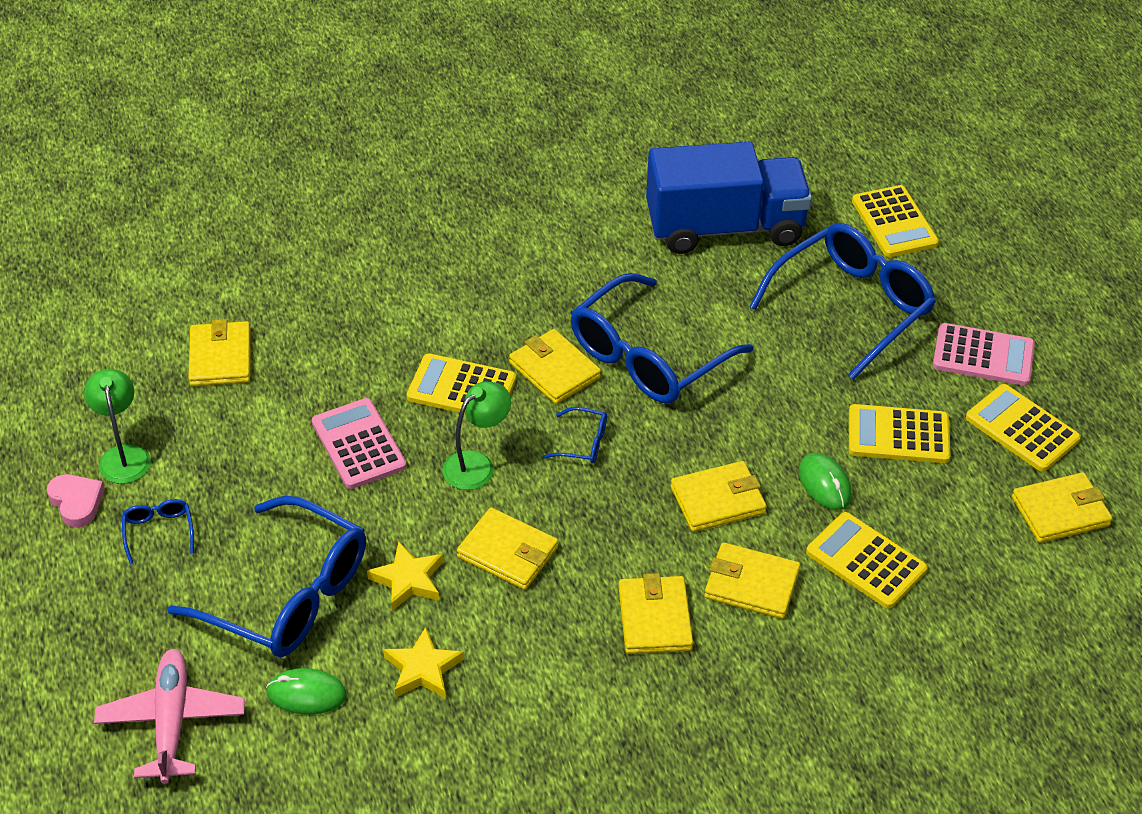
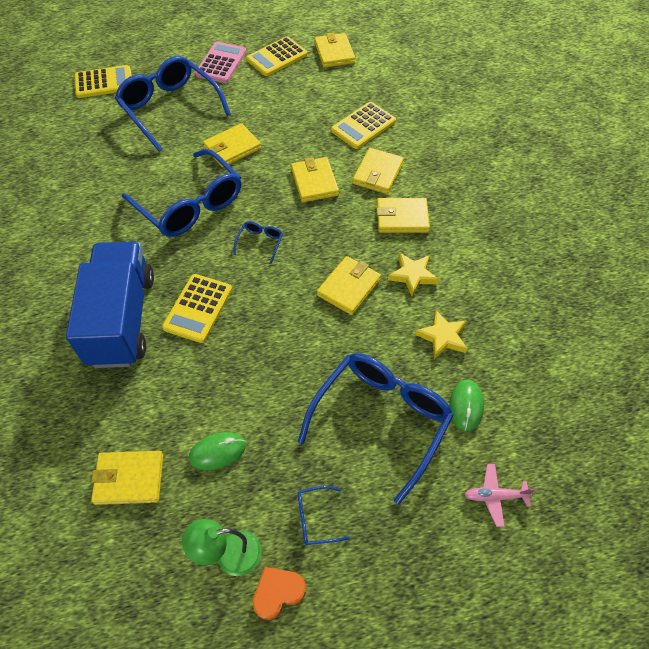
camera: 85 degrees left, 10 degrees up
pink heart [47,474,105,528] -> orange heart [253,567,306,620]
pink plane [94,649,245,784] -> pink plane [464,464,535,527], size x0.58
pink calculator [312,398,407,489] -> none
yellow star [367,542,443,611] -> yellow star moved to [388,253,439,297]
green lamp [442,381,511,490] -> none
yellow wallet [509,329,601,404] -> yellow wallet moved to [203,123,261,167]
blue truck [646,142,812,254] -> blue truck moved to [66,241,154,368]
green mouse [799,452,852,510] -> green mouse moved to [189,432,246,470]
yellow calculator [849,404,950,463] -> none

